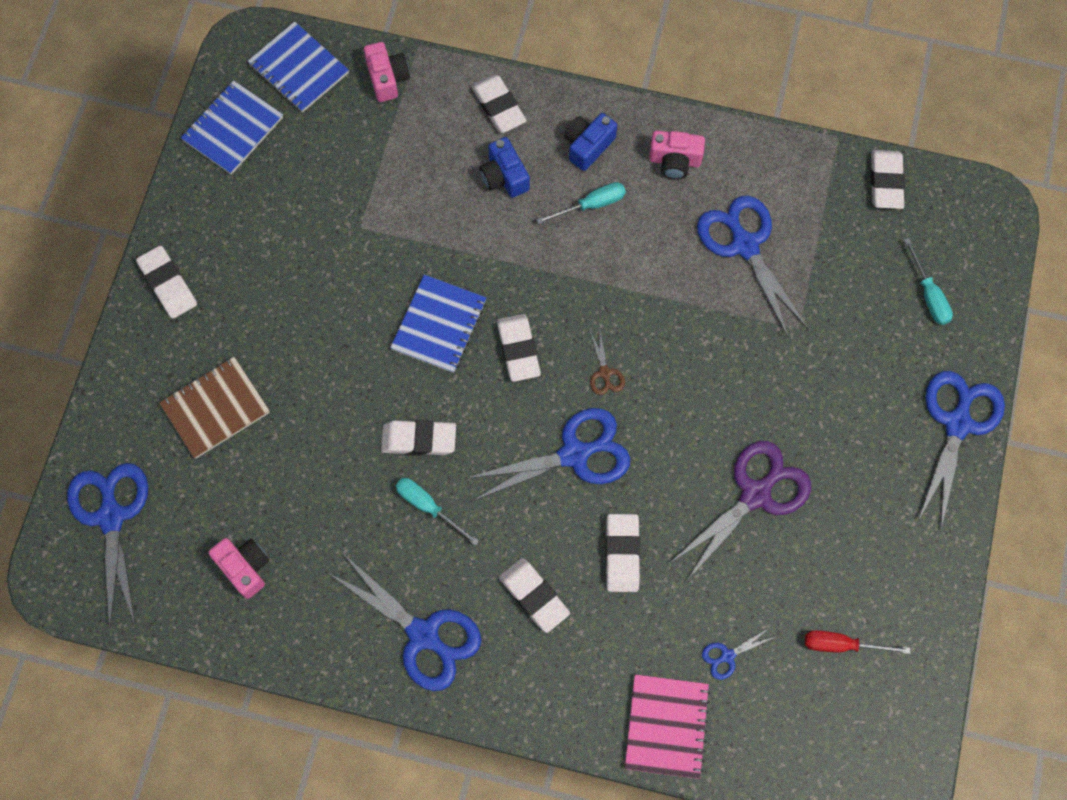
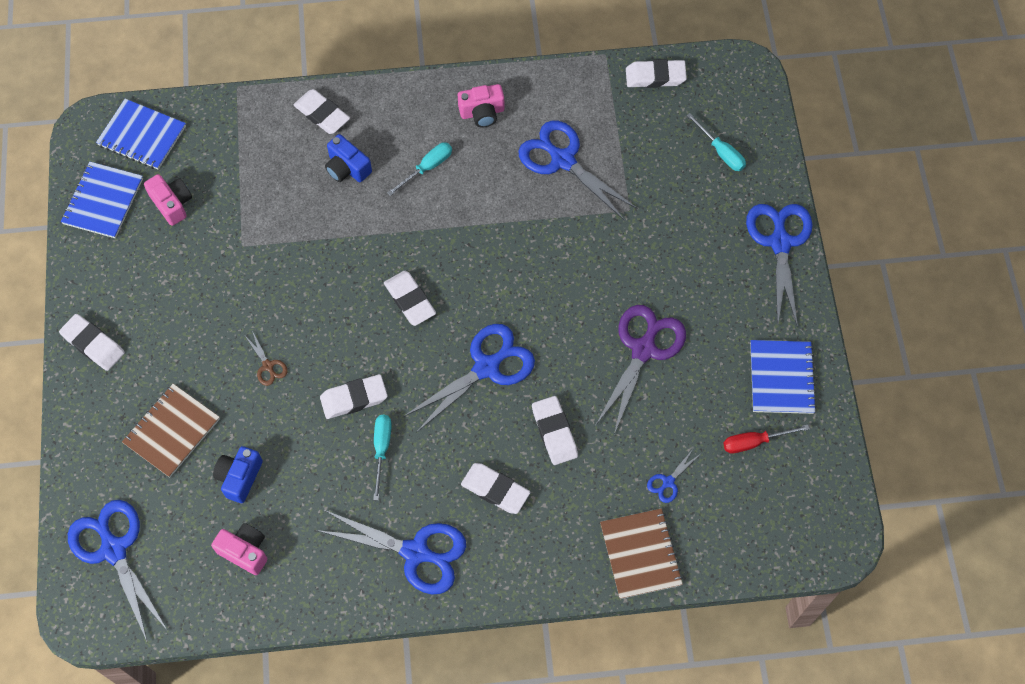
camera: 20 degrees left, 5 degrees down
pink camera [364,42,410,102] -> pink camera moved to [144,174,192,226]
blue notebook [390,274,486,373] -> blue notebook moved to [750,340,817,414]
turquoise screwdriver [396,478,479,546] -> turquoise screwdriver turned 75 degrees clockwise [373,415,392,501]
blue camera [564,113,617,171] -> blue camera moved to [213,446,263,503]
brown scissors [589,326,625,395] -> brown scissors moved to [245,331,288,386]
pink notebook [625,674,710,779] -> brown notebook [600,508,683,599]
white eraser [870,150,905,209] -> white eraser turned 75 degrees counterclockwise [626,59,687,88]

